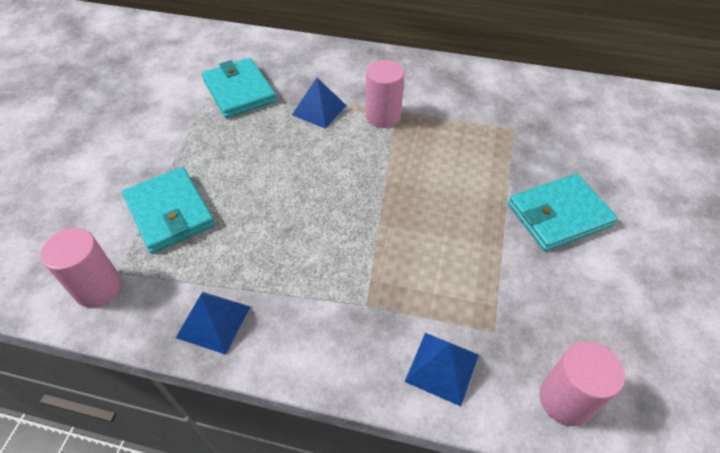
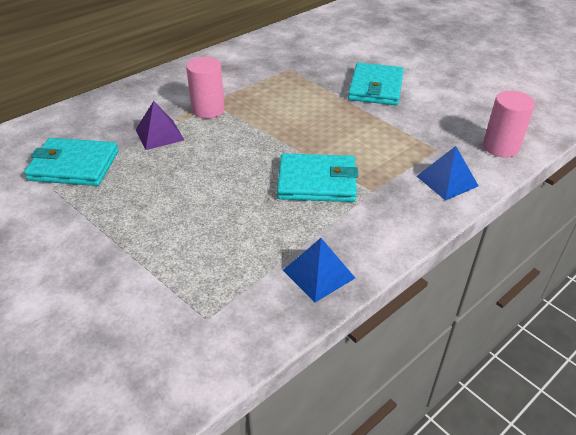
camera: 55 degrees left, 10 degrees down
pink cylinder [41,228,121,308] -> none
turquoise wallet [122,167,215,253] -> turquoise wallet moved to [277,153,359,202]
blue pyramid [292,78,347,129] -> purple pyramid [136,101,184,150]

